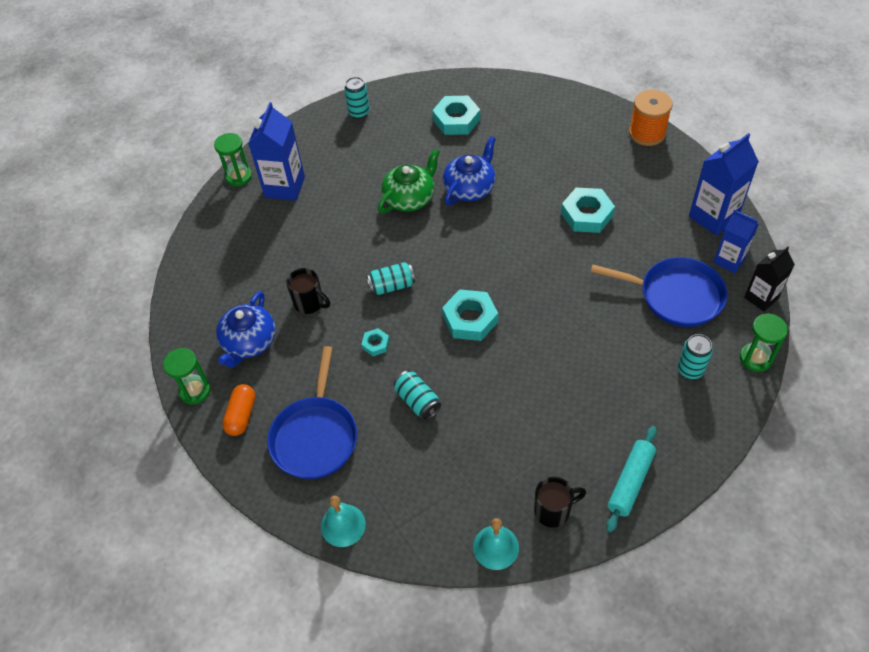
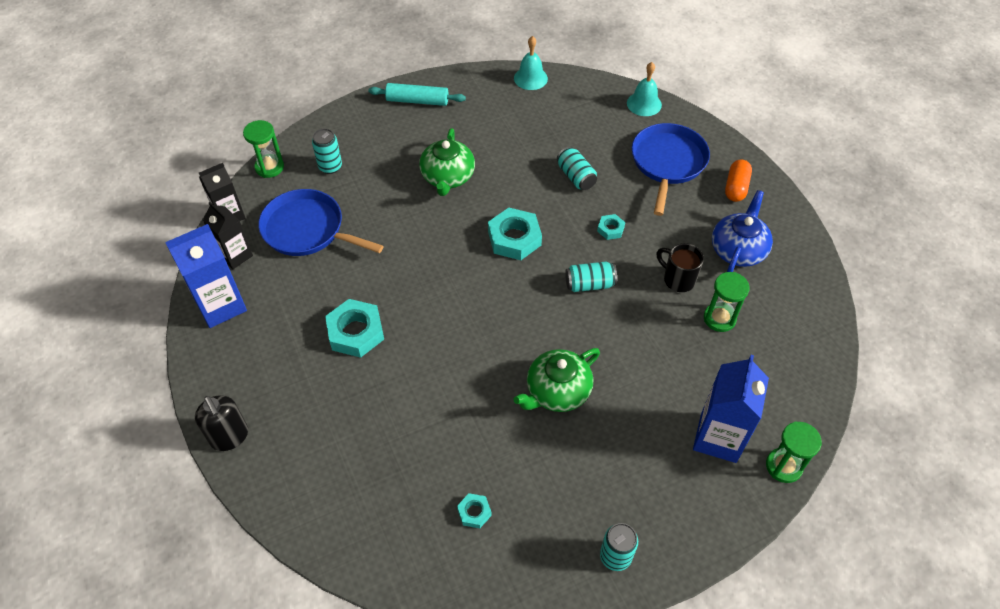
camera: 175 degrees left, 0 degrees up
green hourglass [163,348,211,405] -> green hourglass moved to [704,272,750,332]
turquoise nut [432,96,480,135] -> turquoise nut [457,493,492,528], size x0.51
blue teapot [443,136,496,205] -> none
black mug [534,476,586,528] -> none
turquoise rolling pin [606,426,657,533] -> turquoise rolling pin turned 60 degrees clockwise [368,83,466,106]
orange spool [629,90,673,146] -> black soap dispenser [195,395,248,451]
blue carton [713,210,759,273] -> black carton [203,202,253,269]
none -> green teapot [419,128,475,196]

